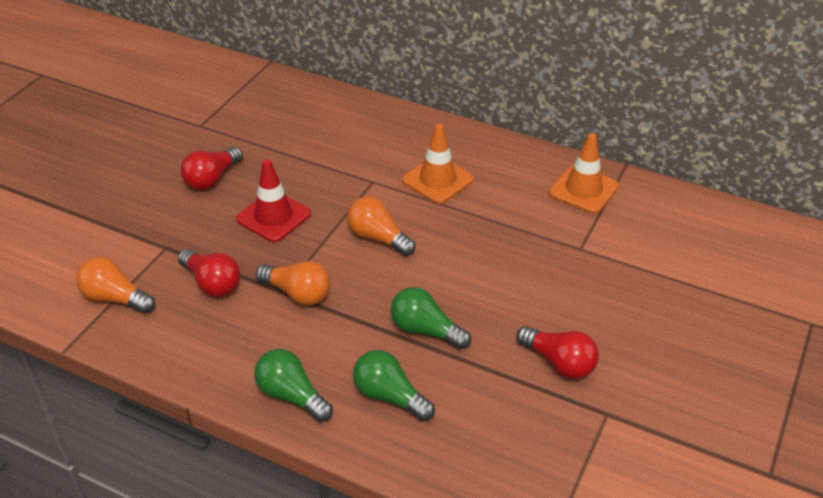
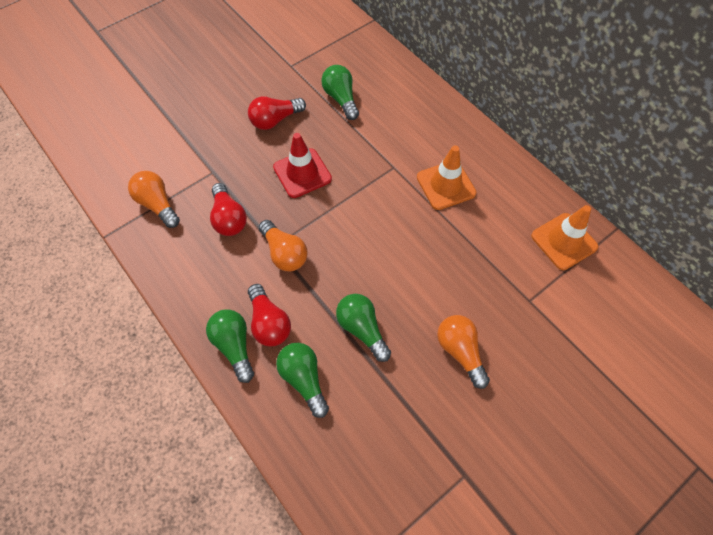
camera: 25 degrees right, 20 degrees up
orange light bulb [347,197,415,256] -> orange light bulb moved to [437,315,490,389]
red light bulb [517,326,599,379] -> red light bulb moved to [248,284,291,346]
none -> green light bulb [321,65,359,120]

